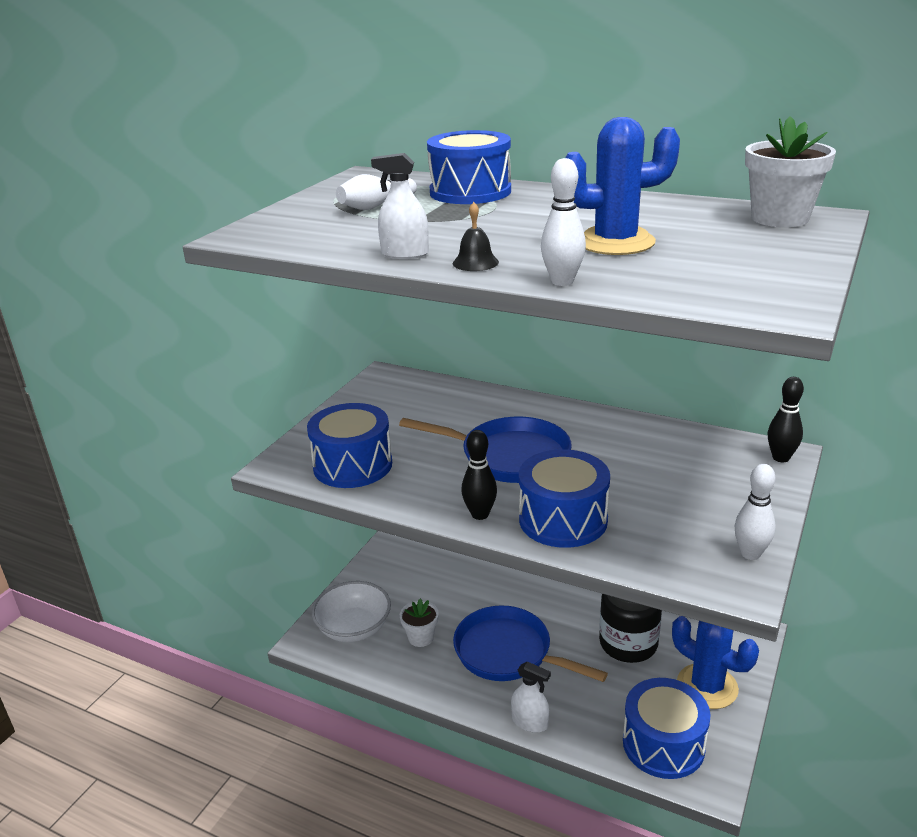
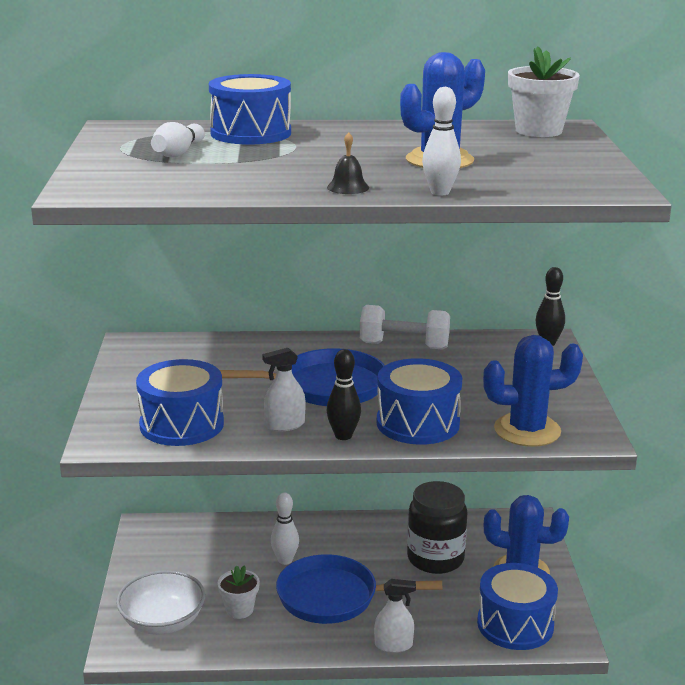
camera: 30 degrees left, 5 degrees down
white spray bottle [371,153,429,259] -> white spray bottle moved to [262,348,306,431]
white bowling pin [735,464,776,560] -> white bowling pin moved to [271,493,299,565]
none -> white dumbbell [360,305,450,350]
none -> blue cactus [483,335,583,447]

